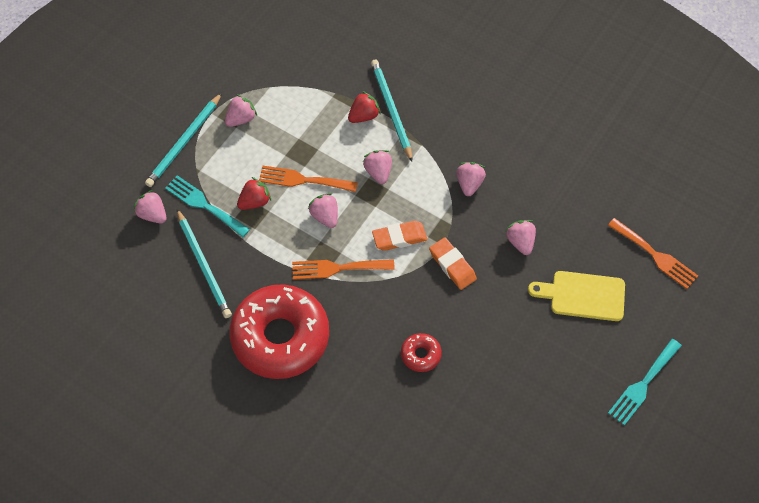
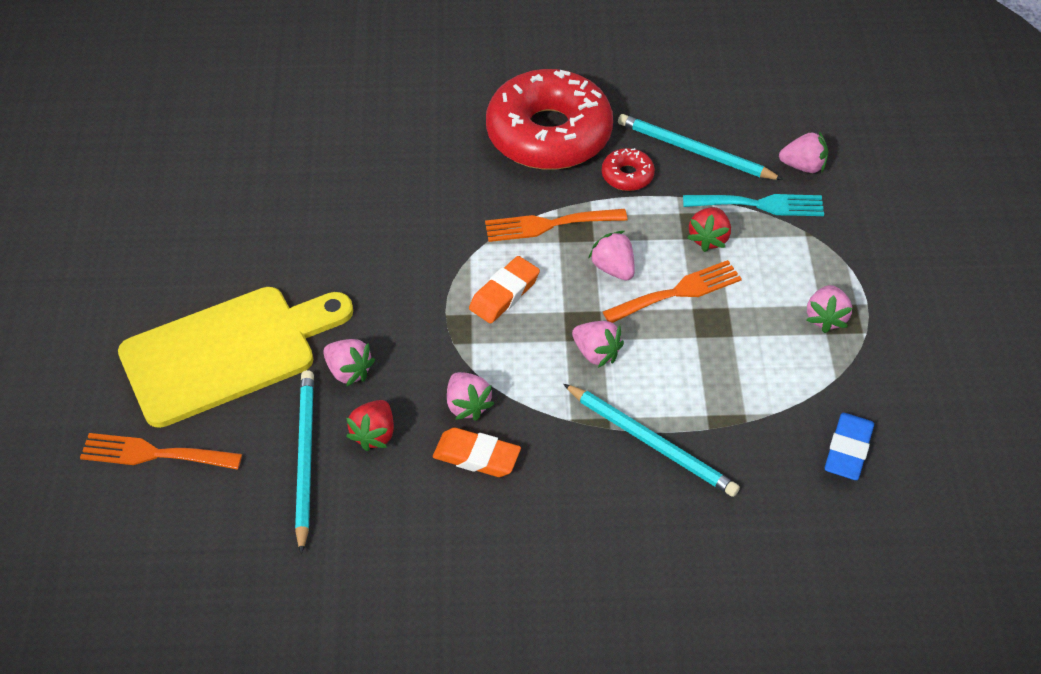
camera: 145 degrees right, 10 degrees down
turquoise pencil [145,93,222,187] -> turquoise pencil moved to [295,370,314,554]
orange fork [292,259,395,280] -> orange fork turned 150 degrees counterclockwise [485,209,627,242]
pink strawberry [308,193,338,228] -> pink strawberry turned 150 degrees counterclockwise [588,231,635,280]
red strawberry [348,91,381,123] -> red strawberry moved to [346,400,394,451]
red donut [401,333,442,372] -> red donut moved to [602,148,655,191]
orange eraser [429,237,477,290] -> orange eraser moved to [433,428,521,477]
yellow cutting board [528,271,625,321] -> yellow cutting board [118,287,353,428], size x1.65
turquoise fork [608,339,682,425] -> none
none -> blue eraser [825,413,874,480]

